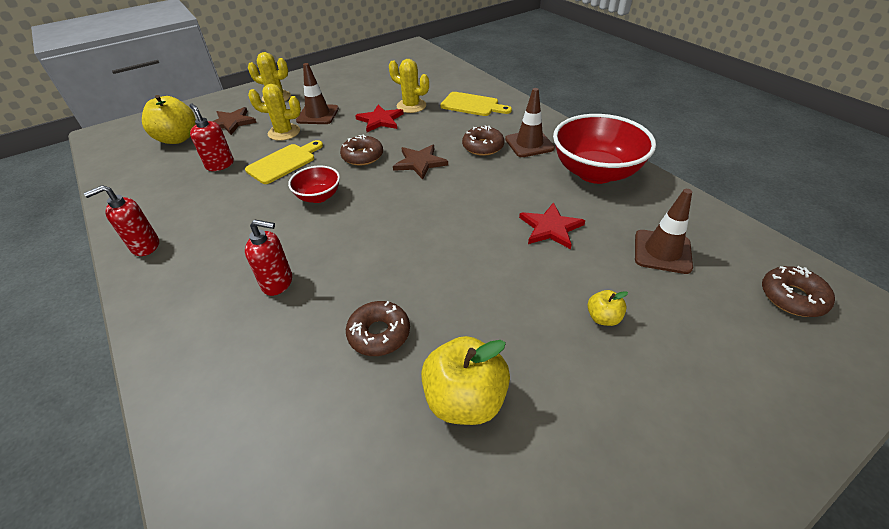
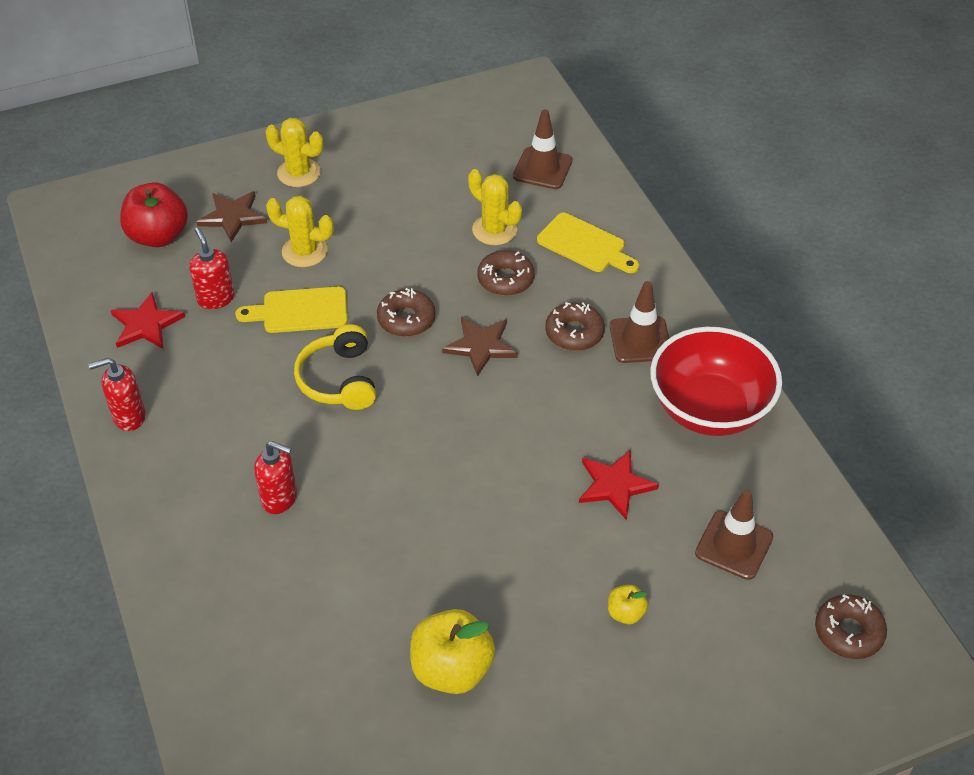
camera: 10 degrees right, 5 degrees up
yellow apple [142,95,196,144] -> red apple [120,182,188,247]
yellow cutting board [245,140,323,184] -> yellow cutting board turned 150 degrees counterclockwise [235,287,348,333]
red bowl [288,166,340,203] -> yellow headphones [294,324,376,410]
brown traffic cone [296,63,339,124] -> brown traffic cone moved to [513,109,572,189]
brown donut [346,301,410,356] -> brown donut moved to [477,250,535,296]
red star [355,105,404,132] -> red star moved to [111,292,185,349]

